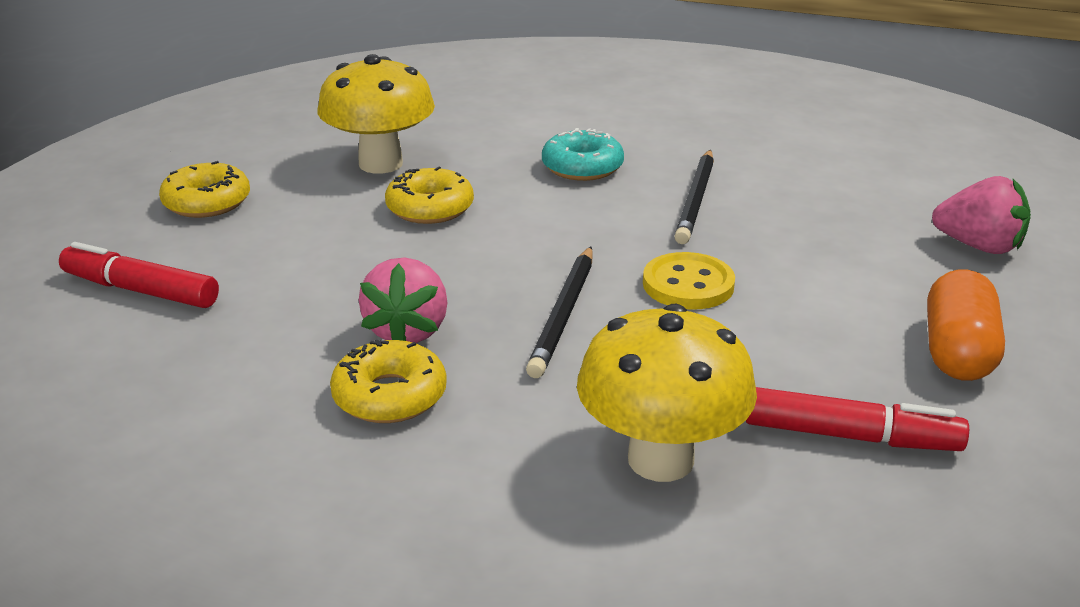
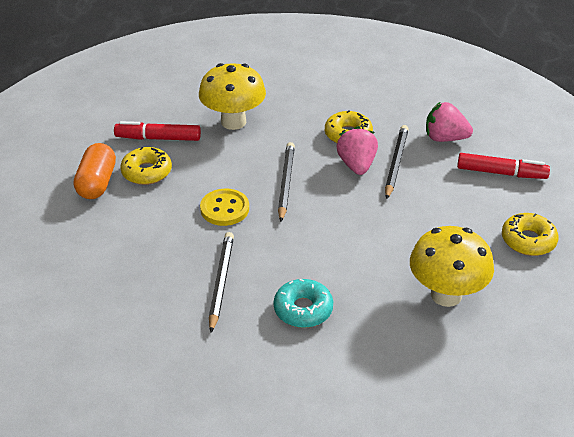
camera: 170 degrees right, 10 degrees up
yellow donut [385,166,474,224] -> yellow donut moved to [120,147,172,185]
pink strawberry [932,176,1031,254] -> pink strawberry moved to [426,102,473,142]
none -> black pencil [385,125,409,199]

